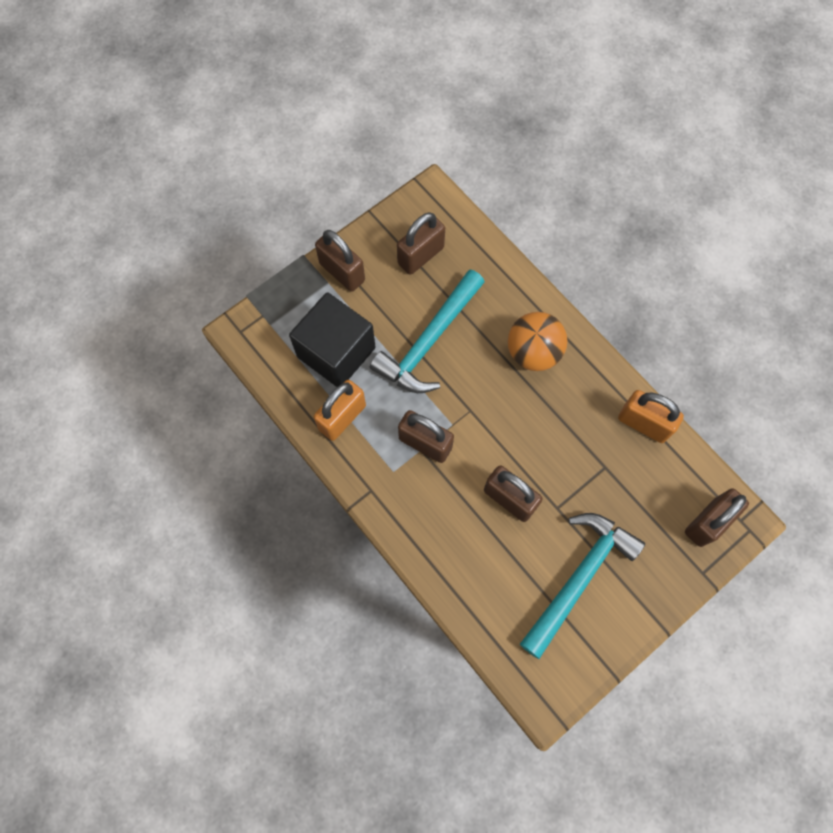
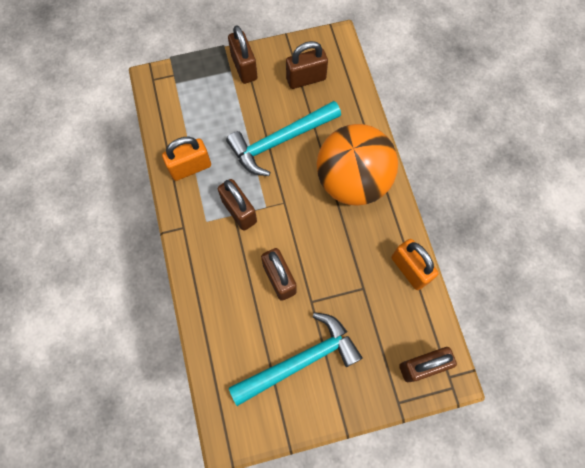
camera: 25 degrees right, 0 degrees up
black cube [289,292,375,387] -> none
orange ball [508,312,567,371] -> orange ball [317,124,398,206], size x1.62

